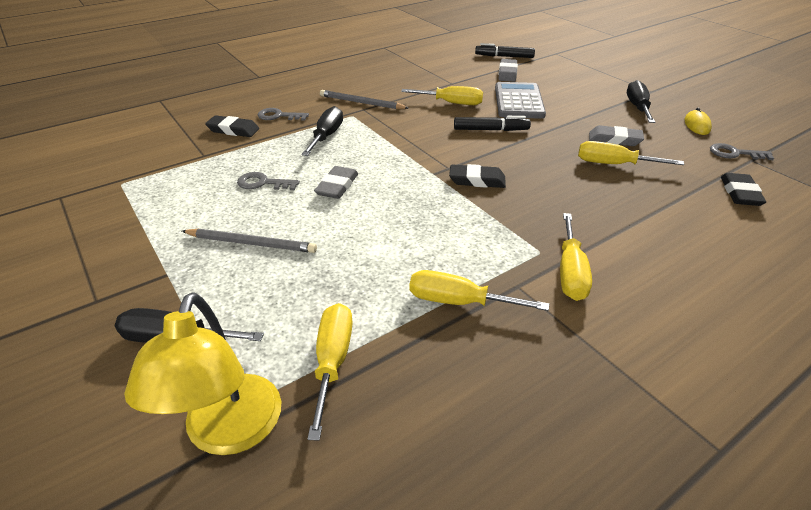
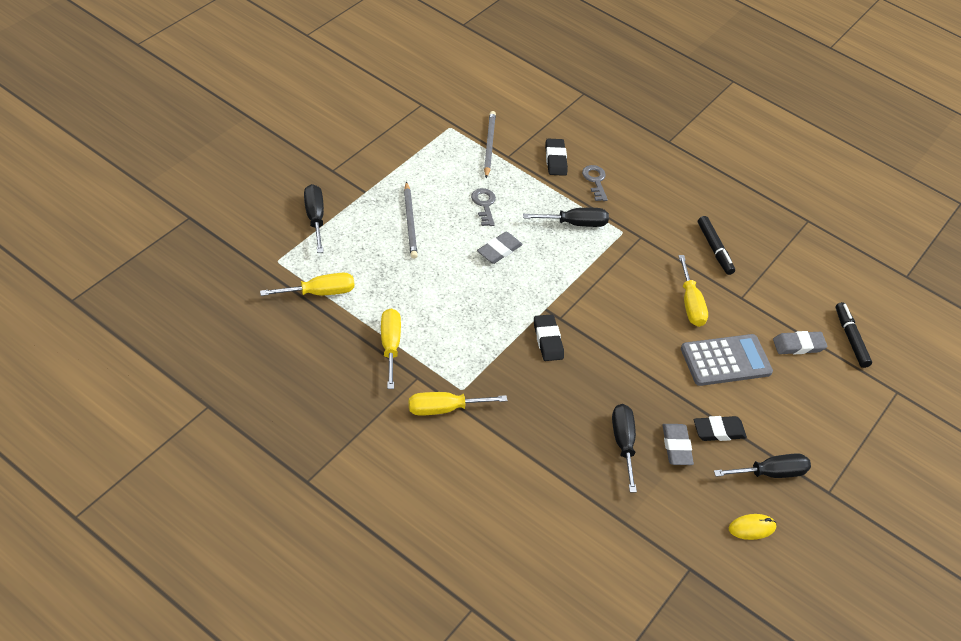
camera: 65 degrees right, 10 degrees up
yellow lamp [124,292,281,455] -> none
grey eraser [314,166,358,199] -> grey eraser turned 45 degrees counterclockwise [477,232,523,264]
grey pencil [320,90,408,109] -> grey pencil moved to [484,111,496,178]
black marker [454,116,531,131] -> black marker moved to [698,216,735,275]
yellow screwdriver [578,141,684,165] -> black screwdriver [612,404,637,493]
grey key [710,143,774,160] -> none
black eraser [721,173,766,206] -> black eraser moved to [694,416,747,441]

